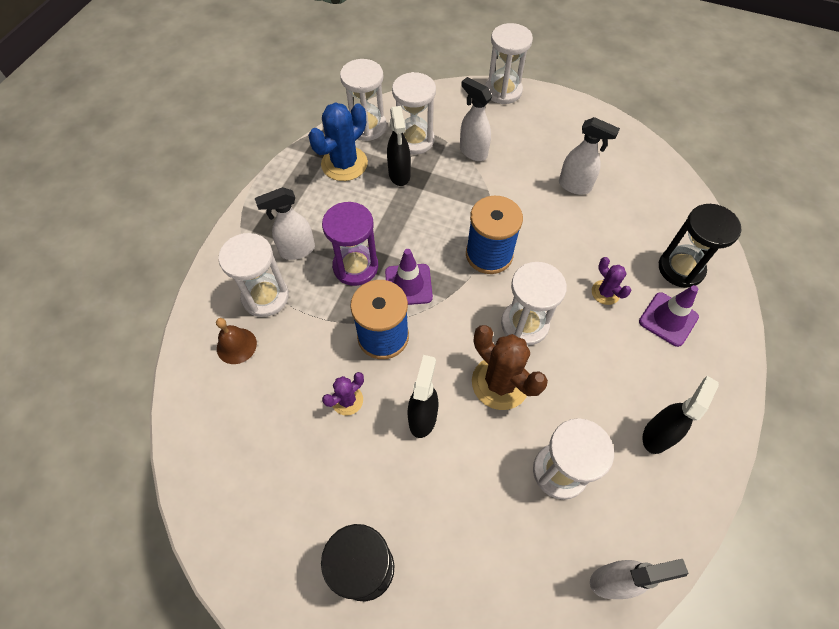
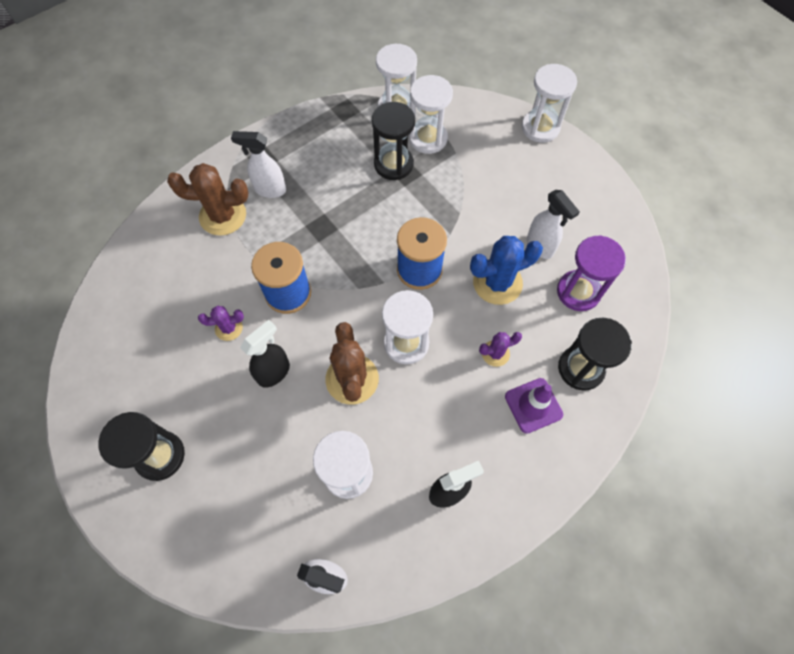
camera: 30 degrees right, 5 degrees up
brown bell [216,318,257,364] -> none
white hourglass [218,233,289,317] -> brown cactus [167,163,248,236]
blue cactus [308,102,368,181] -> blue cactus moved to [470,236,543,305]
purple hourglass [322,202,378,286] -> purple hourglass moved to [557,235,626,311]
purple traffic cone [385,249,433,305] -> none
black spray bottle [387,106,411,186] -> black hourglass [371,102,415,180]
white spray bottle [460,77,492,161] -> none
purple cactus [592,257,631,305] -> purple cactus turned 75 degrees clockwise [479,332,522,367]

